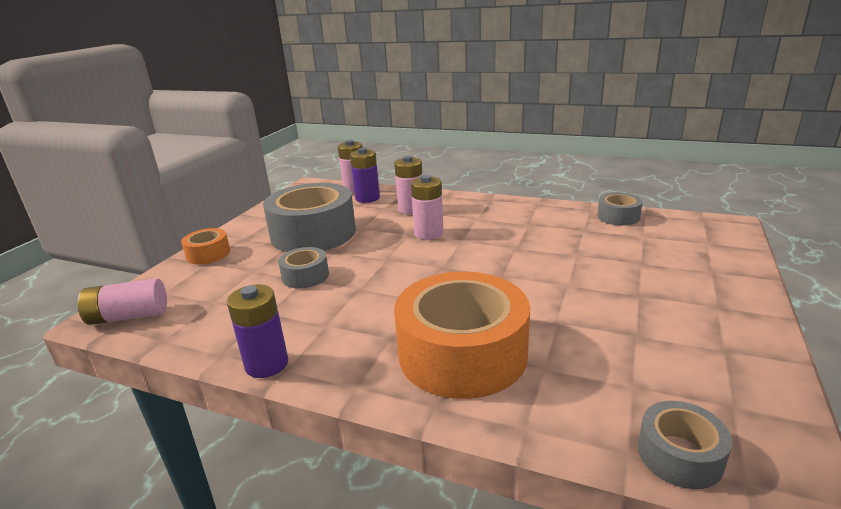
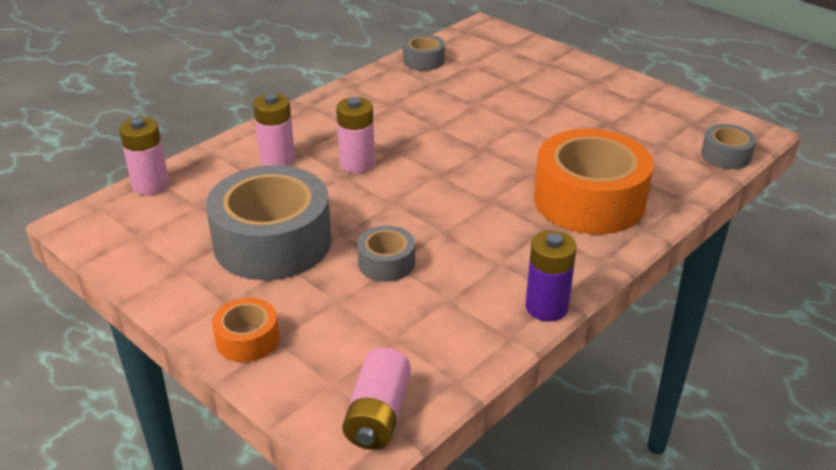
camera: 70 degrees left, 10 degrees up
purple battery [350,148,380,203] -> none

